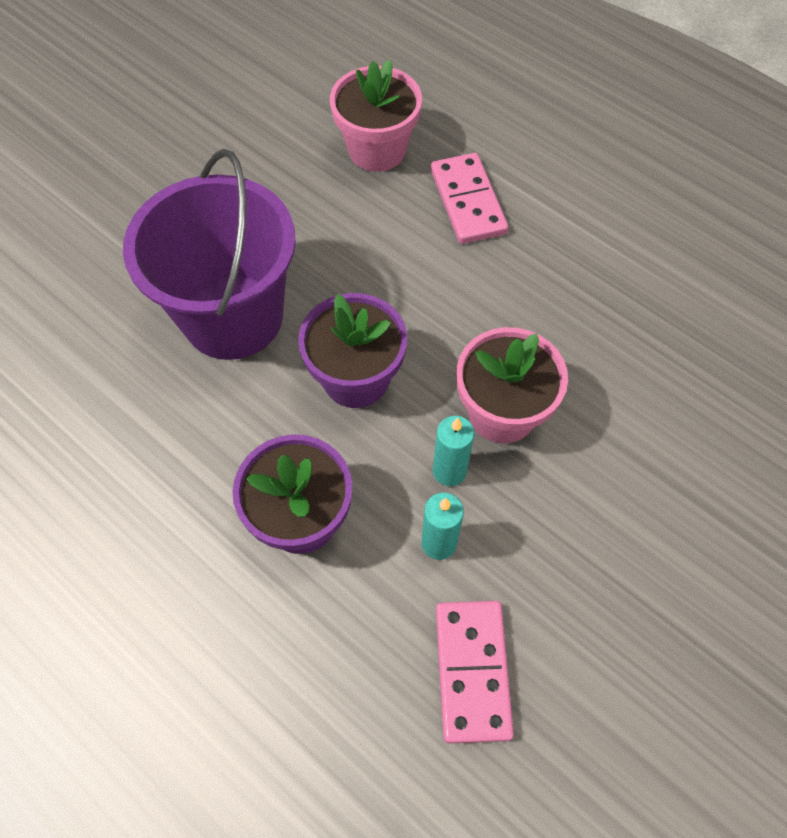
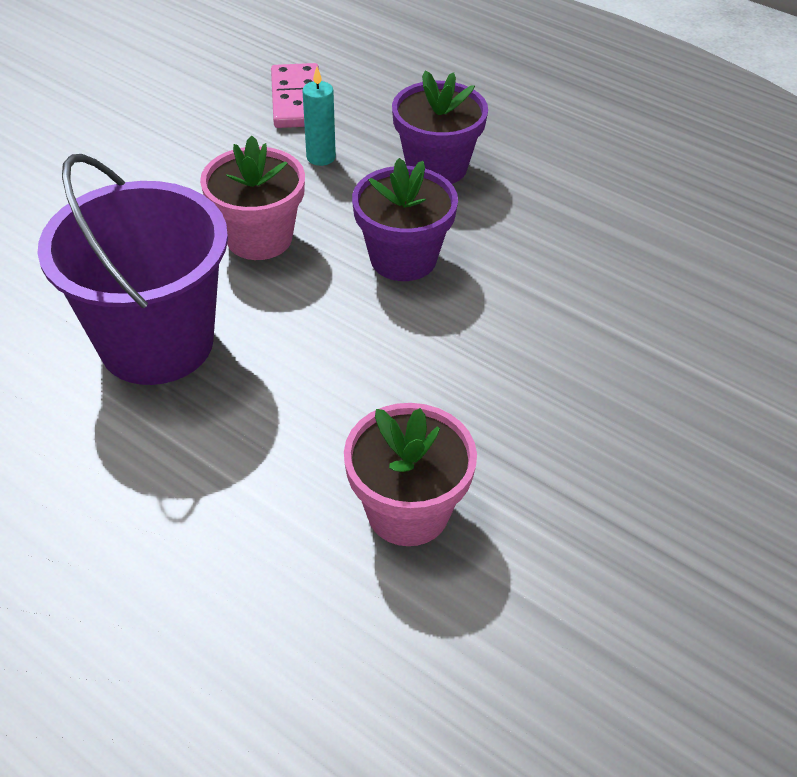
camera: 175 degrees right, 15 degrees down
purple bucket [123,149,296,360] -> purple bucket moved to [37,154,228,385]
pink domino [431,153,509,244] -> none
turquoise candle [433,416,474,486] -> none

